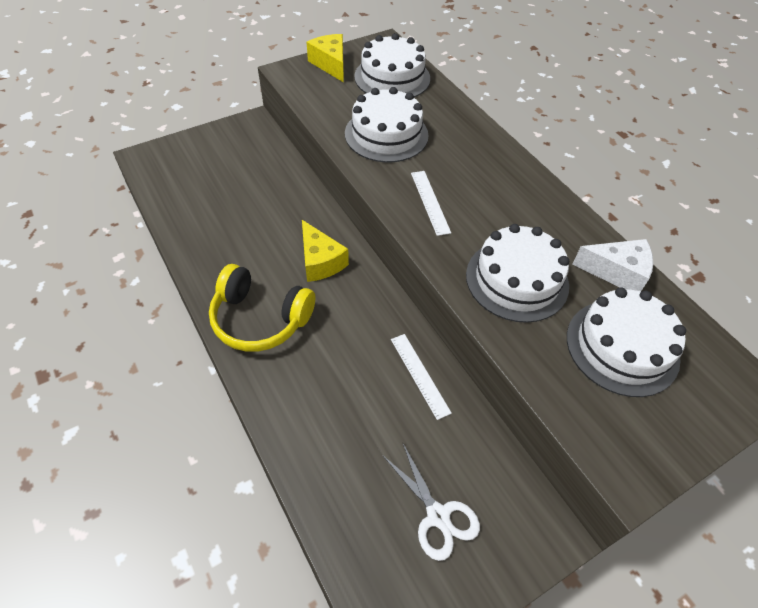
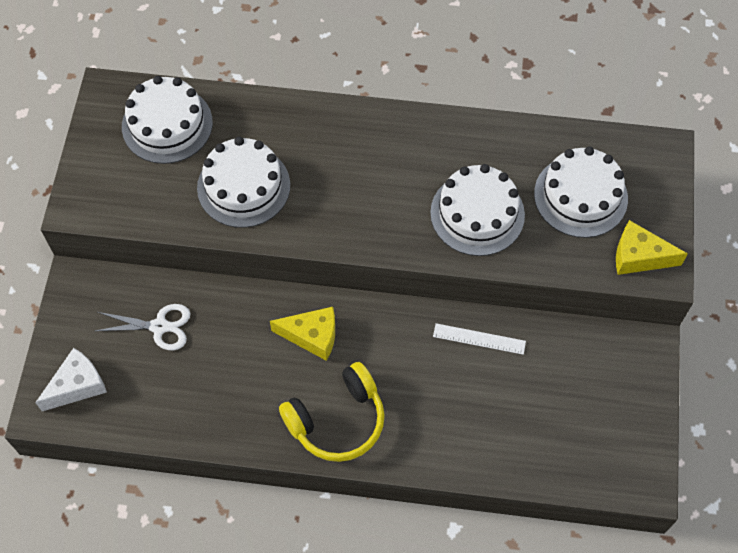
camera: 50 degrees left, 10 degrees up
yellow cheese [307,34,344,82] -> yellow cheese moved to [616,220,688,275]
white scissors [382,444,480,561] -> white scissors moved to [95,304,191,350]
white ruler [411,171,451,236] -> none
white cheese [572,239,653,291] -> white cheese moved to [35,348,107,411]

